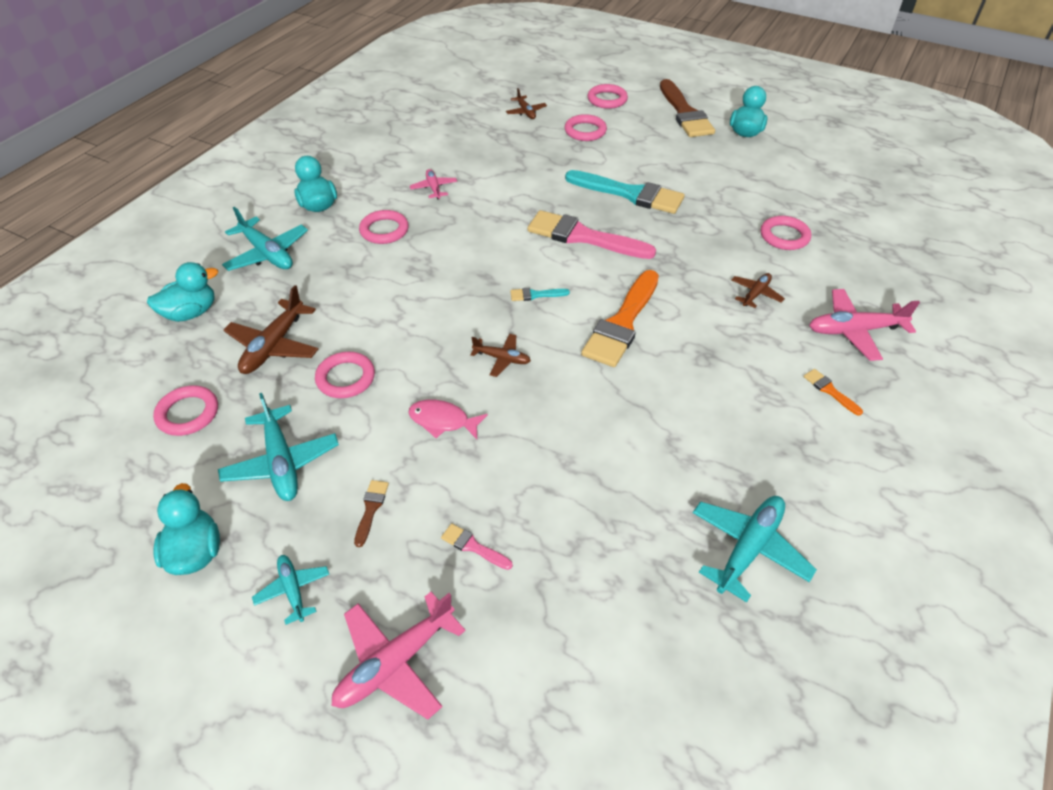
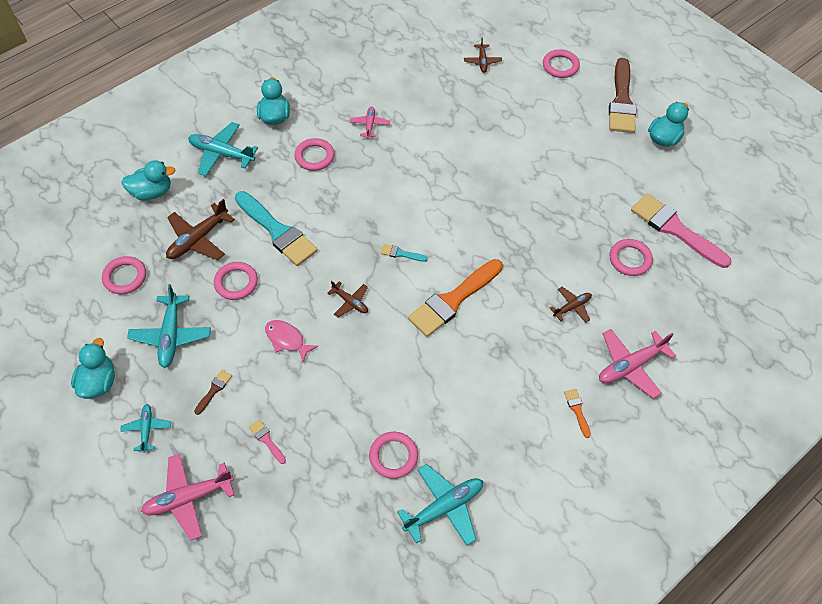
camera: 20 degrees right, 10 degrees up
turquoise plane [222,206,308,271] -> turquoise plane turned 135 degrees clockwise [188,122,258,176]
pink brush [527,210,656,259] -> pink brush moved to [631,193,731,268]
pink ring [565,114,607,141] -> pink ring moved to [369,432,418,479]
turquoise brush [565,170,685,214] -> turquoise brush moved to [235,191,318,266]
pink plane [809,289,920,361] -> pink plane turned 45 degrees counterclockwise [599,329,676,399]

